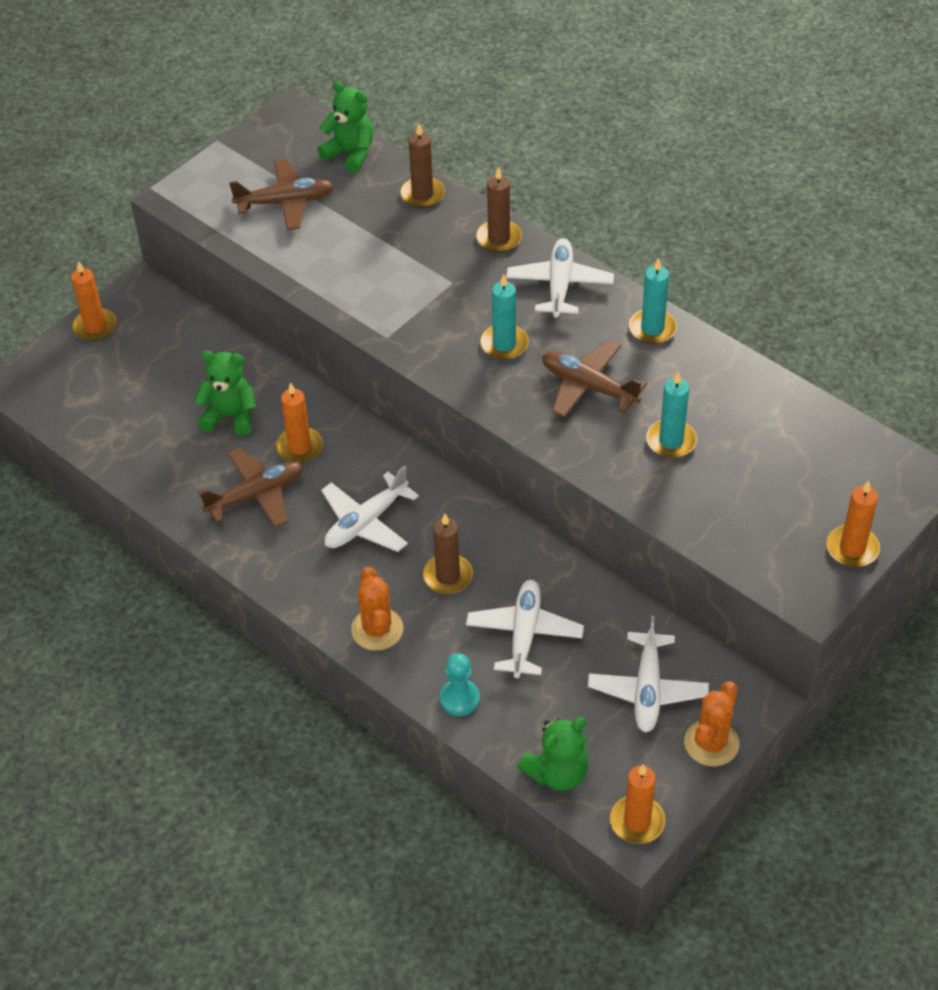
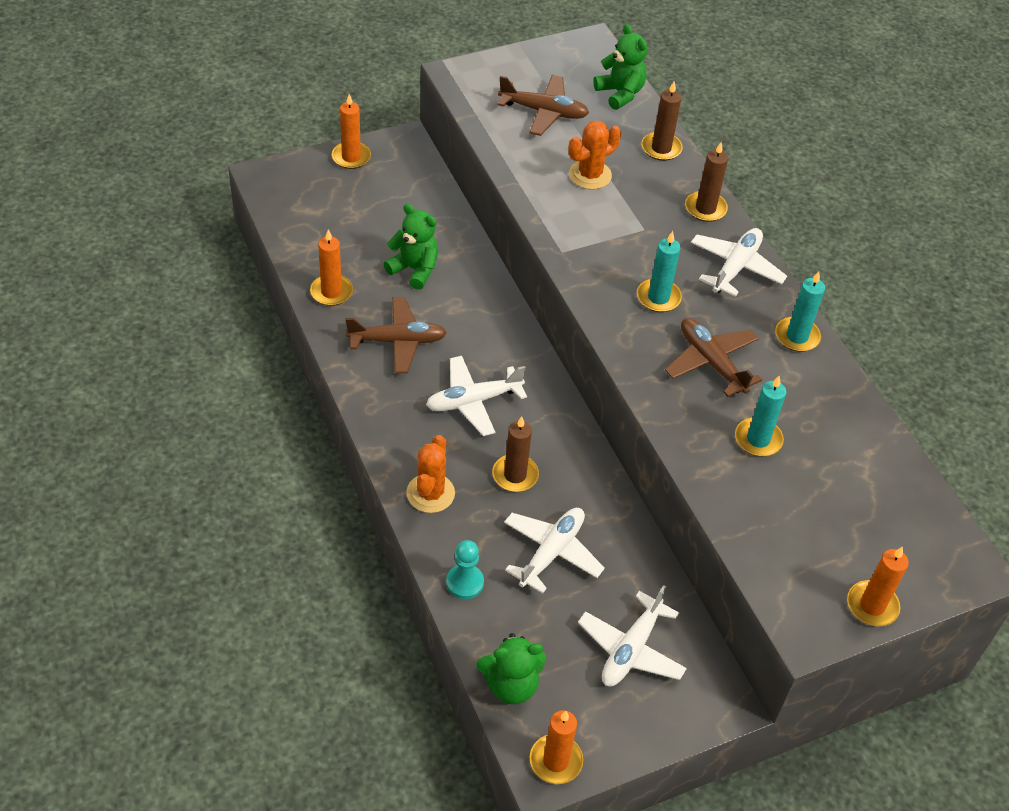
camera: 20 degrees right, 0 degrees up
orange candle [276,382,323,463] -> orange candle moved to [310,230,353,306]
orange cactus [684,681,739,767] -> orange cactus moved to [568,121,621,190]

